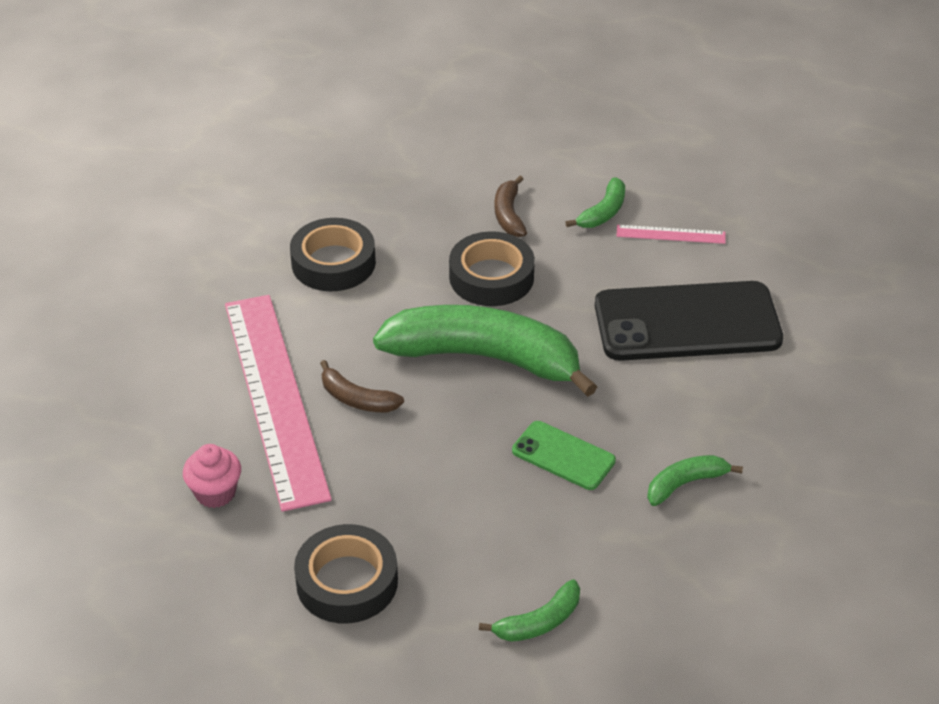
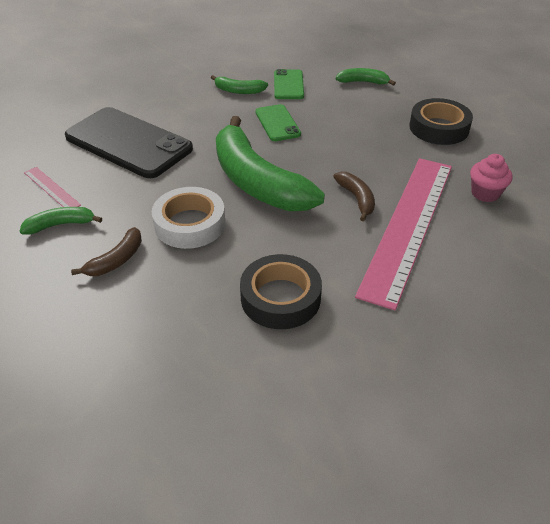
camera: 140 degrees left, 0 degrees up
black tape [449,231,535,306] -> white tape [152,187,225,249]
none -> green phone [274,69,304,99]

